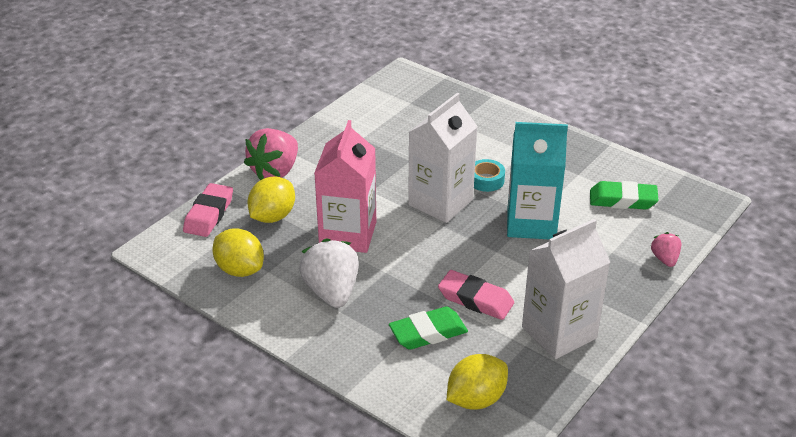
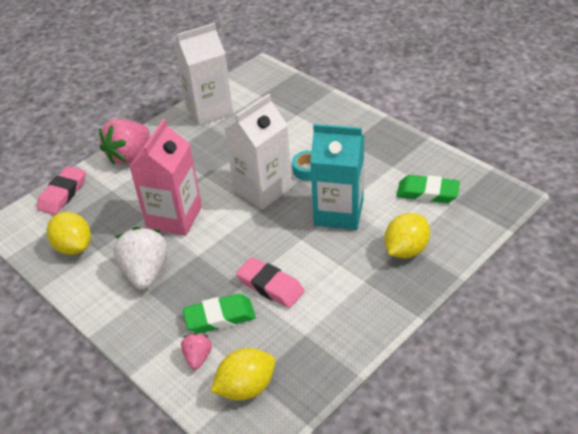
camera: 10 degrees right, 5 degrees up
yellow lemon [247,177,295,223] -> yellow lemon moved to [384,213,430,259]
white carton [522,219,610,359] -> white carton moved to [174,23,233,126]
pink strawberry [651,232,681,267] -> pink strawberry moved to [181,333,212,370]

